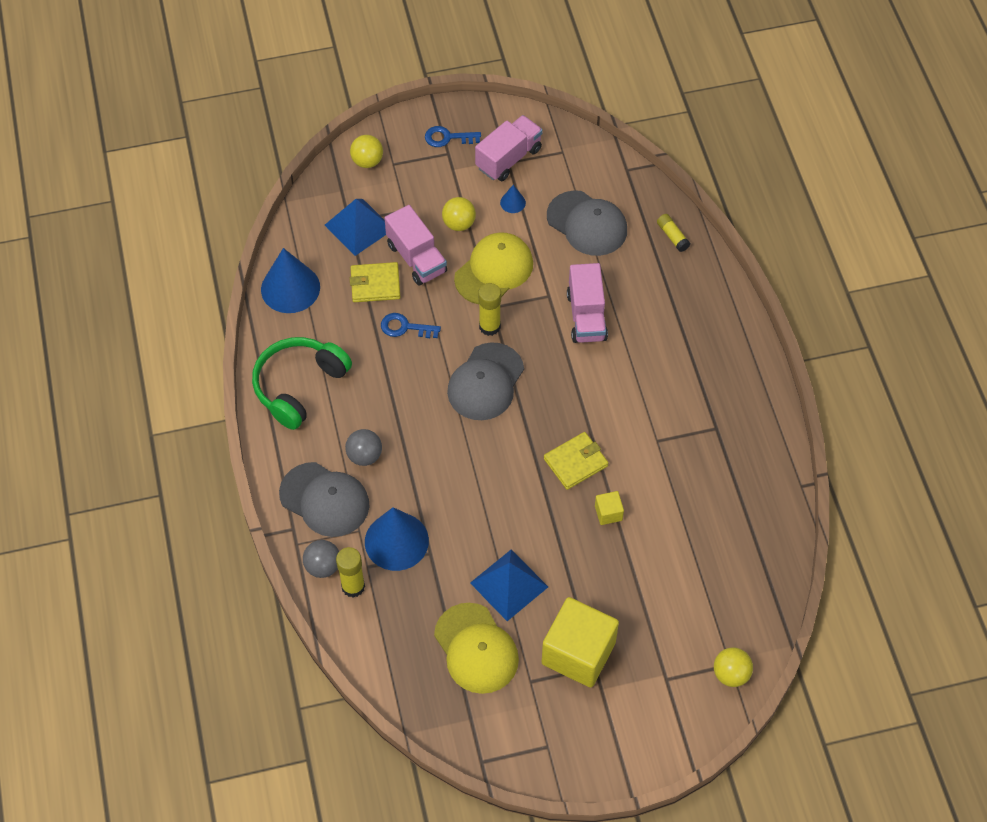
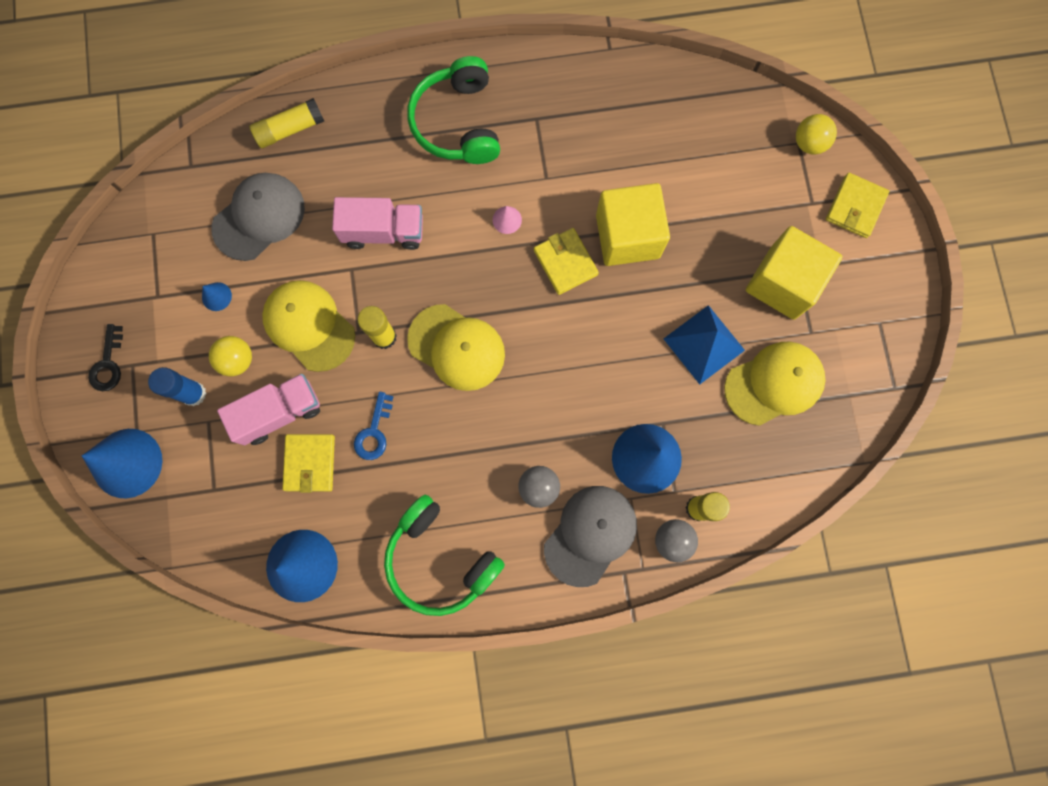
camera: 85 degrees left, 20 degrees up
blue pyramid [325,199,386,256] -> none
yellow ball [350,135,383,168] -> blue cone [82,429,162,498]
blue key [425,126,481,147] -> black key [88,324,123,391]
grey cap [447,342,524,420] -> yellow cap [407,304,505,391]
pink truck [475,115,543,181] -> none
yellow cube [595,491,624,525] -> yellow cube [596,183,670,266], size x2.35
yellow glue stick [657,214,690,252] -> yellow glue stick [249,98,324,148], size x1.51
none -> blue glue stick [148,367,207,406]
none -> green headphones [408,56,500,164]
none -> pink cone [493,206,522,234]
none -> yellow wallet [826,173,889,238]

